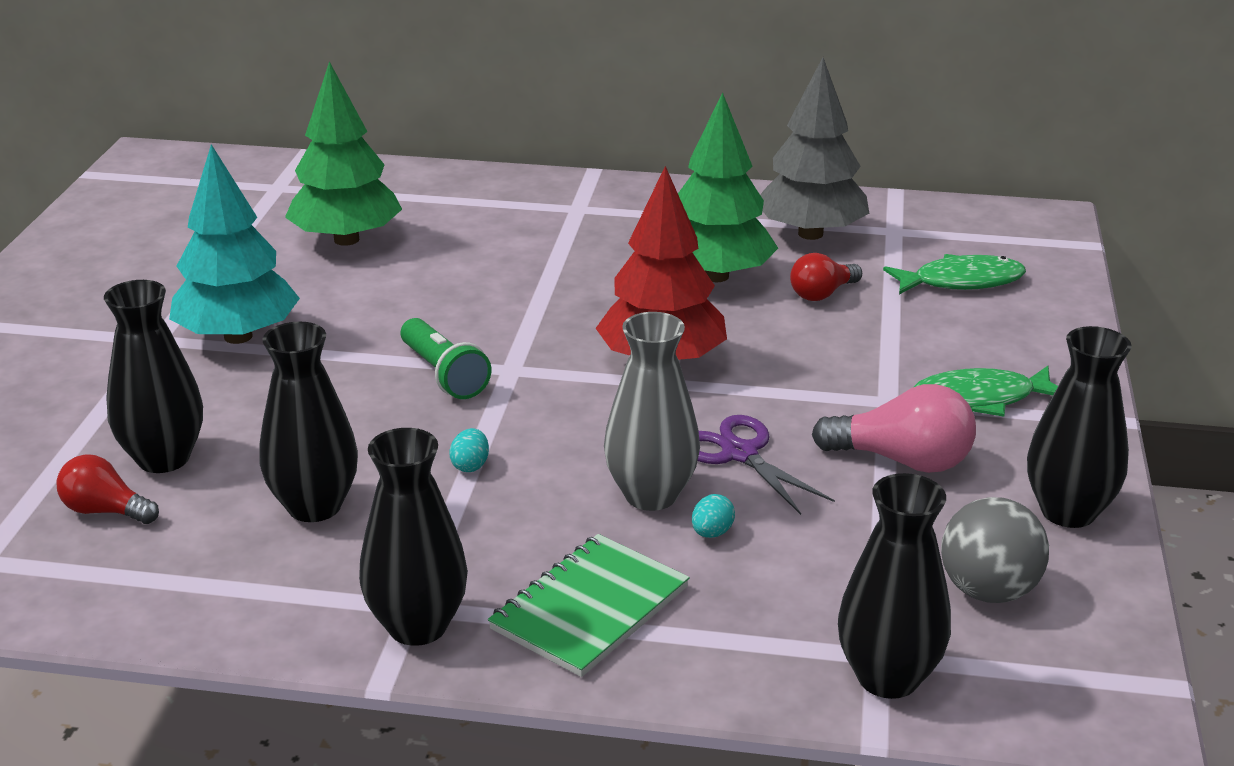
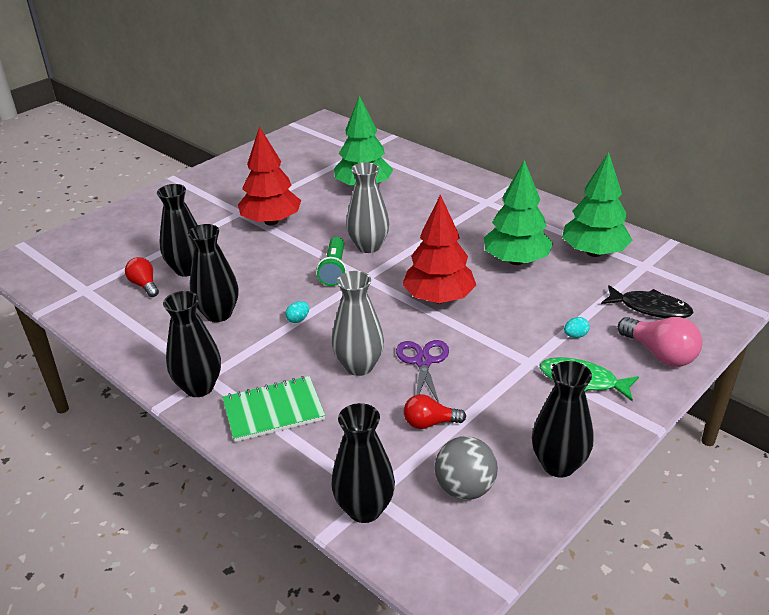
camera: 35 degrees right, 5 degrees up
turquoise tree [169,144,300,344] -> red tree [238,126,301,225]
turquoise egg [692,494,735,538] -> turquoise egg moved to [564,317,590,338]
grey tree [760,57,869,240] -> green tree [562,152,632,257]
red light bulb [790,253,862,301] -> red light bulb moved to [404,394,466,429]
pink light bulb [812,384,976,473] -> pink light bulb moved to [618,317,702,367]
green fish [883,254,1026,295] -> black fish [601,285,694,318]
none -> grey vase [346,162,389,253]

